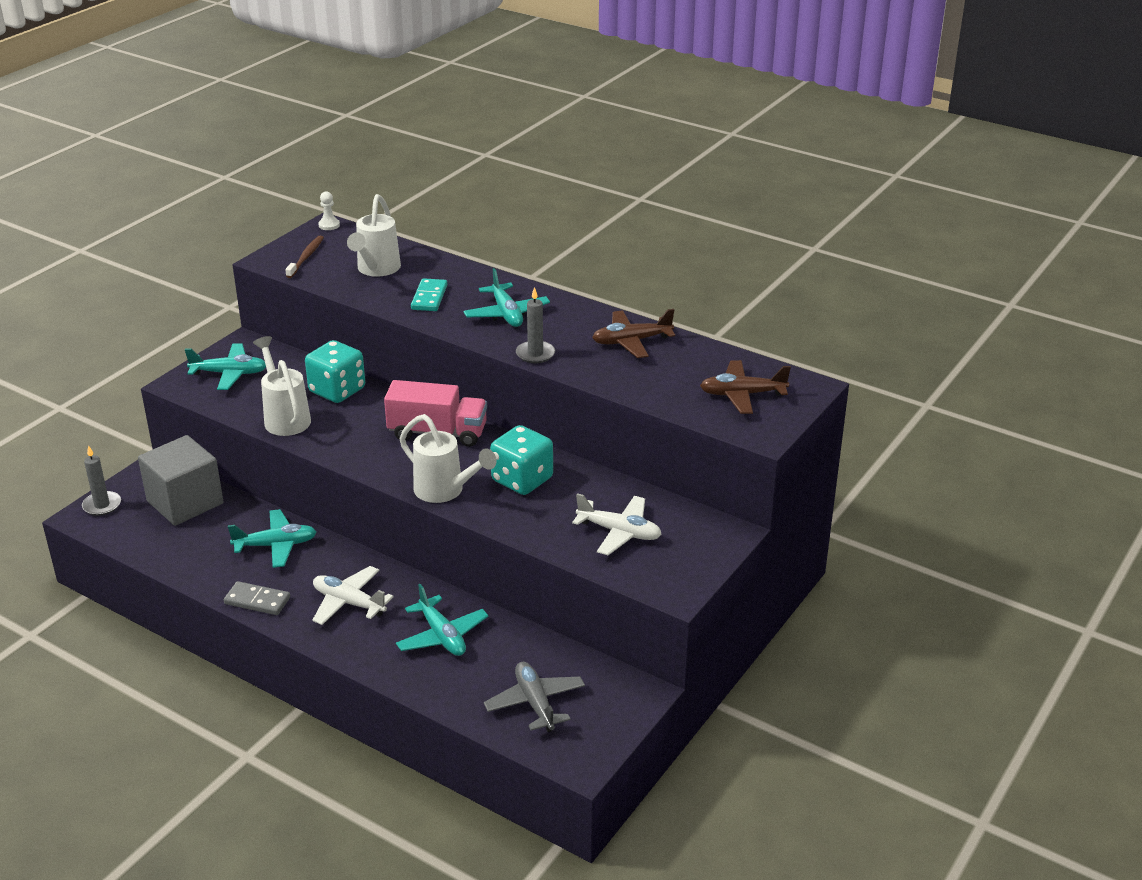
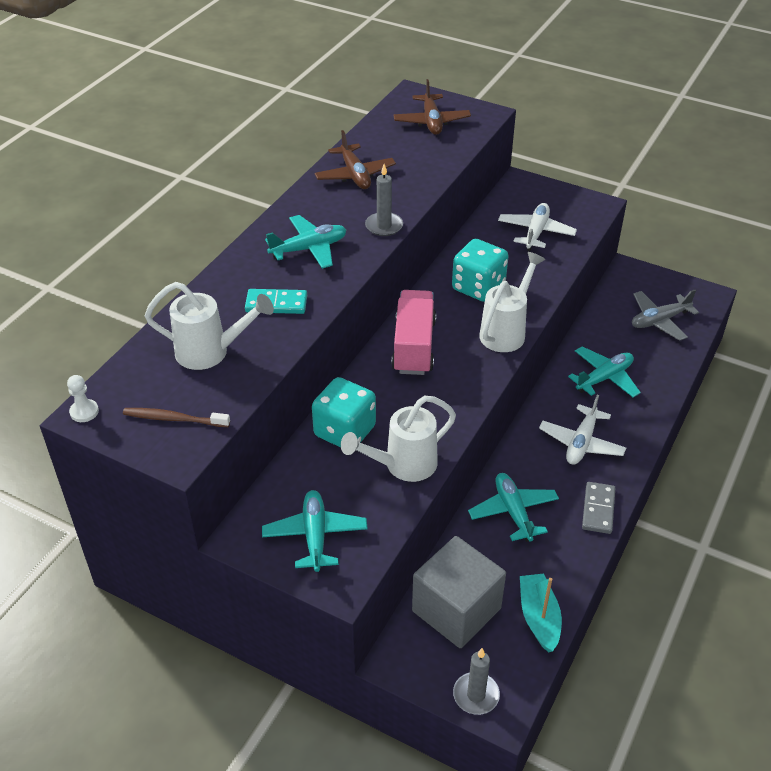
camera: 95 degrees left, 10 degrees up
none -> turquoise boat [520,573,562,653]

